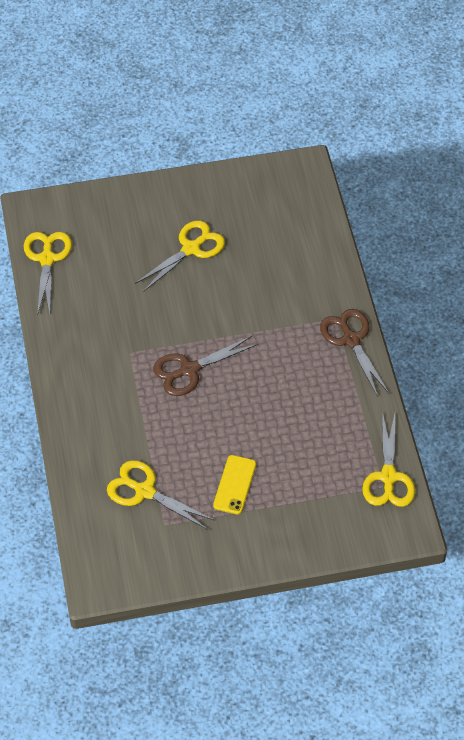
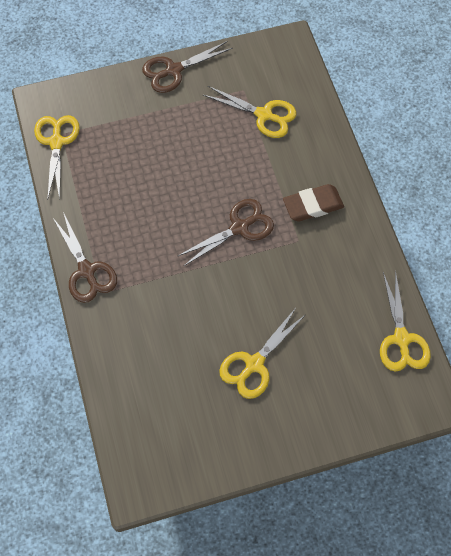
camera: 175 degrees right, 10 degrees up
yellow phone [213,455,256,515] -> none
none -> brown scissors [142,41,233,93]
none -> brown eraser [283,184,344,222]

